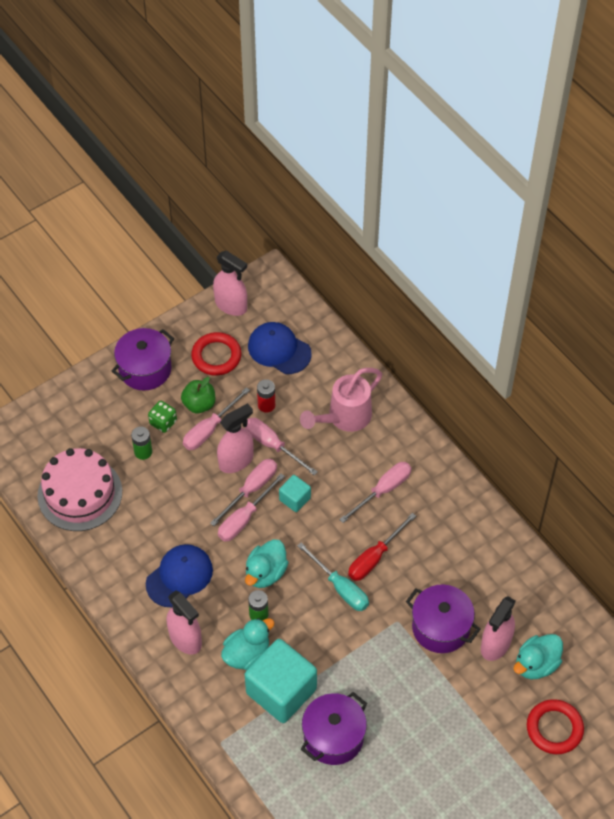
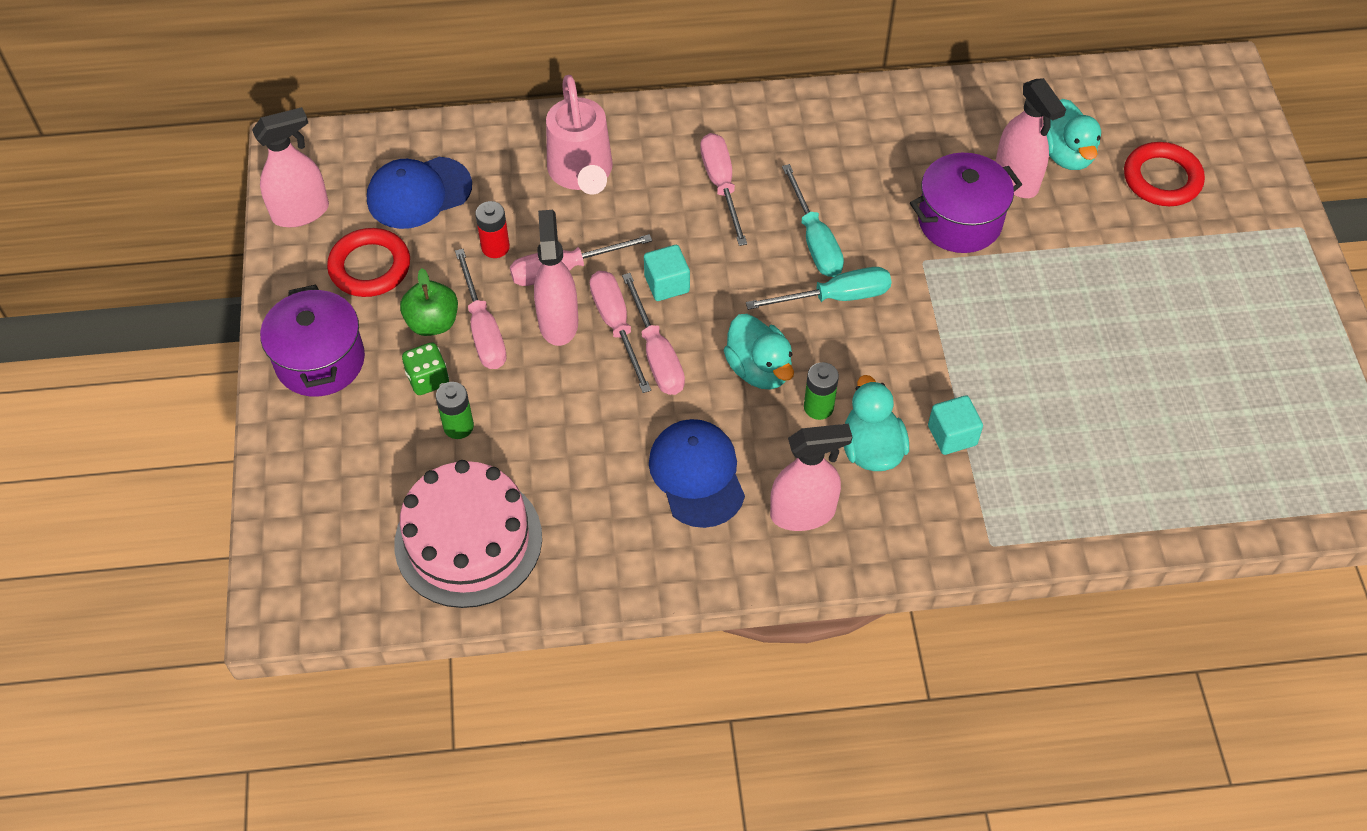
camera: 60 degrees left, 0 degrees up
turquoise cube [245,639,317,723] -> turquoise cube [928,395,983,455], size x0.48
purple pot [301,692,367,765] -> none
red screwdriver [348,513,416,581] -> turquoise screwdriver [782,164,844,277]

